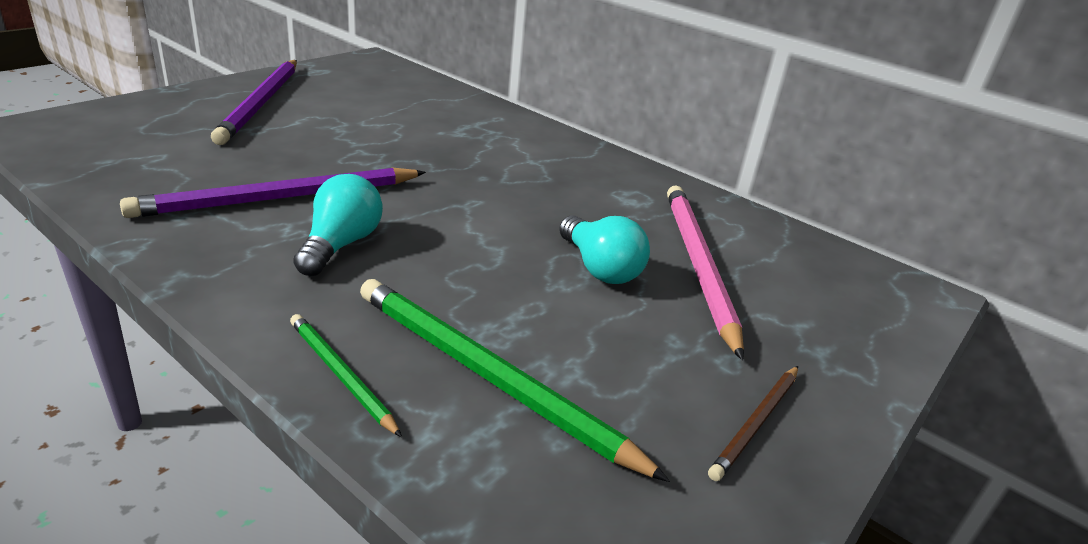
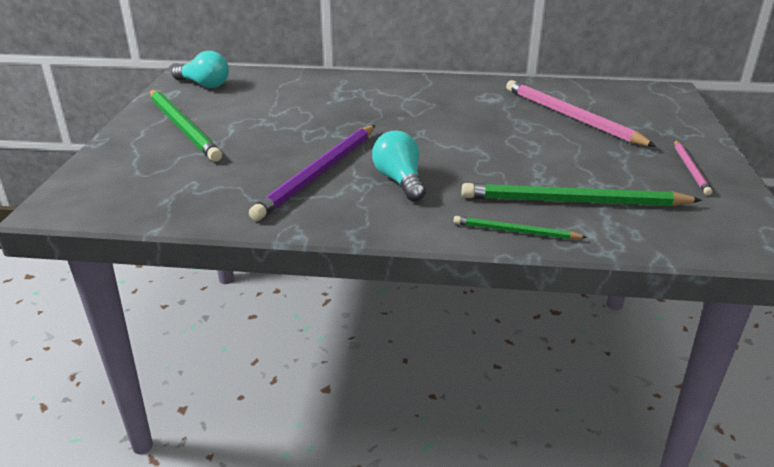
camera: 30 degrees left, 0 degrees up
purple pencil [211,60,297,145] -> green pencil [150,90,222,162]
turquoise light bulb [559,215,650,284] -> turquoise light bulb moved to [172,51,229,88]
brown pencil [708,366,798,481] -> pink pencil [674,140,712,195]

